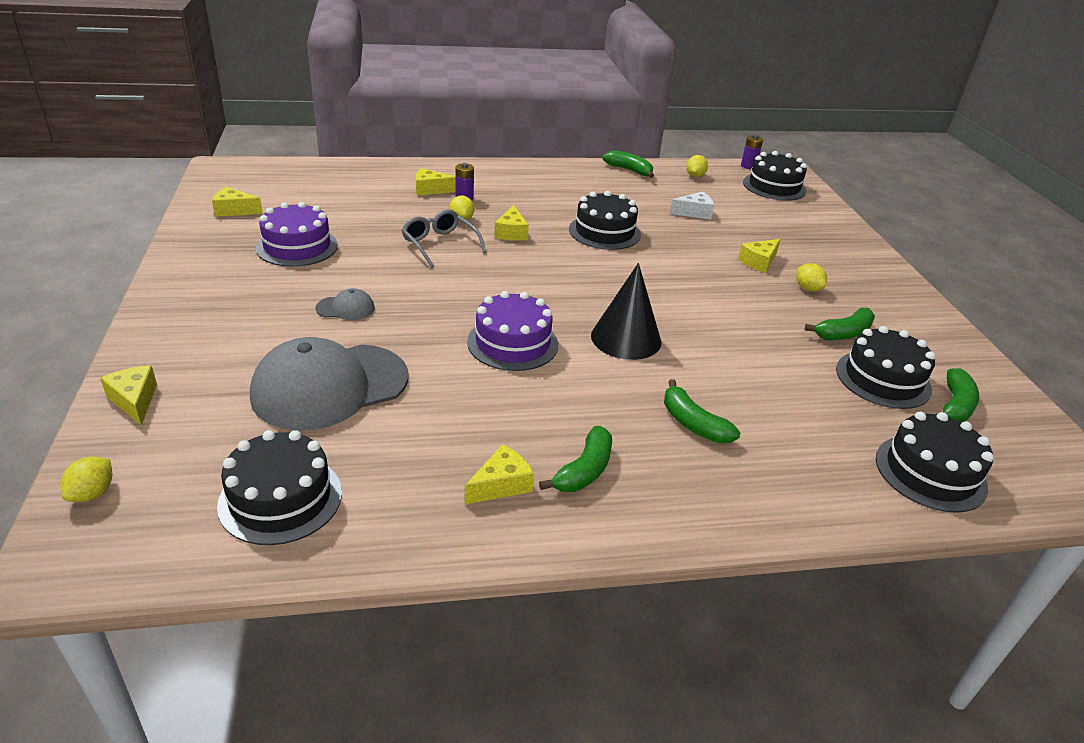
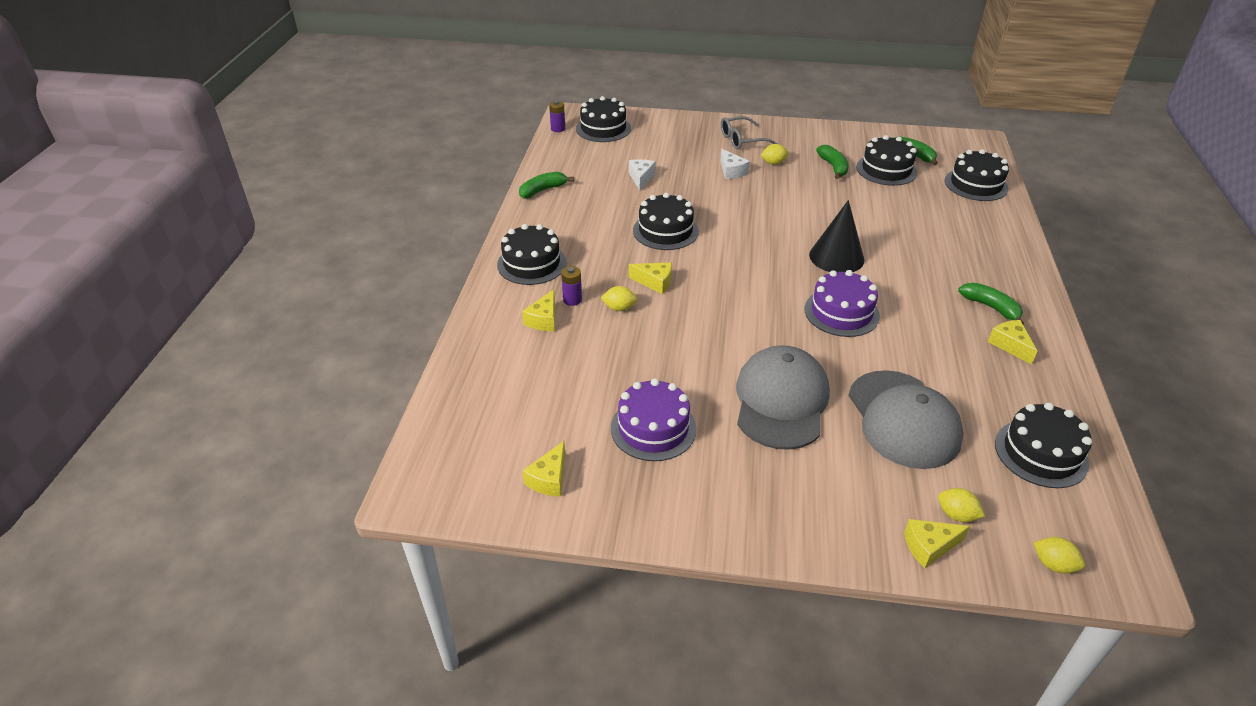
camera: 70 degrees left, 5 degrees up
grey cap [316,288,375,320] -> grey cap [736,345,830,450], size x2.37
grey glasses [402,209,486,268] -> grey glasses moved to [721,116,777,150]
green banana [664,379,740,443] -> none
yellow lemon [686,155,708,177] -> yellow lemon moved to [938,488,985,522]
yellow cheese [738,239,781,273] -> white cheese [721,149,750,179]
none -> black cake [497,224,566,285]

